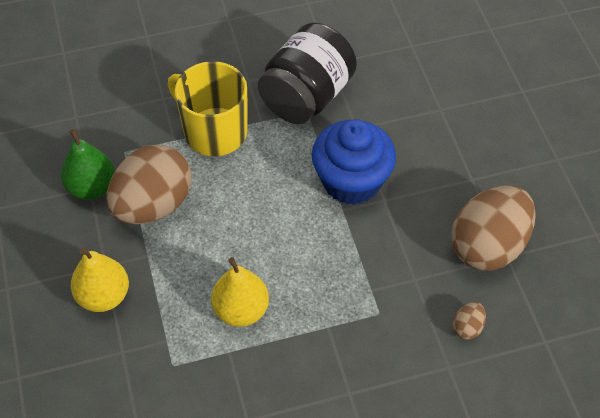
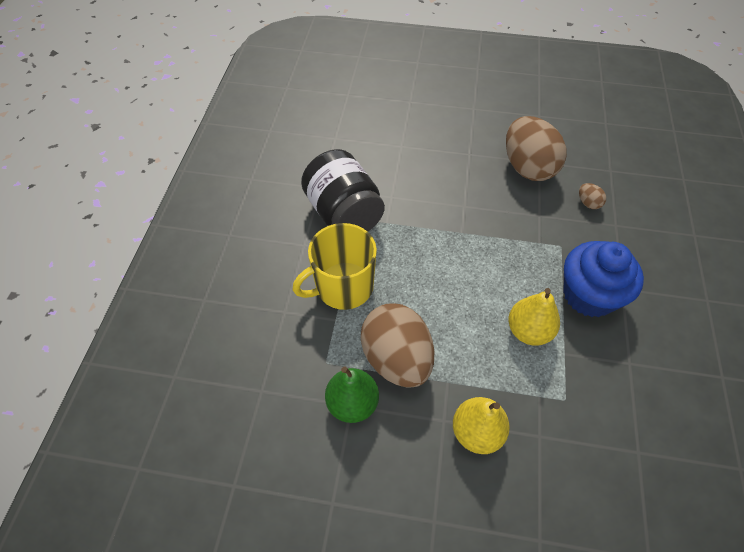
camera: 65 degrees left, 0 degrees up
blue cupcake [312,119,396,205] -> blue cupcake moved to [563,241,644,317]

